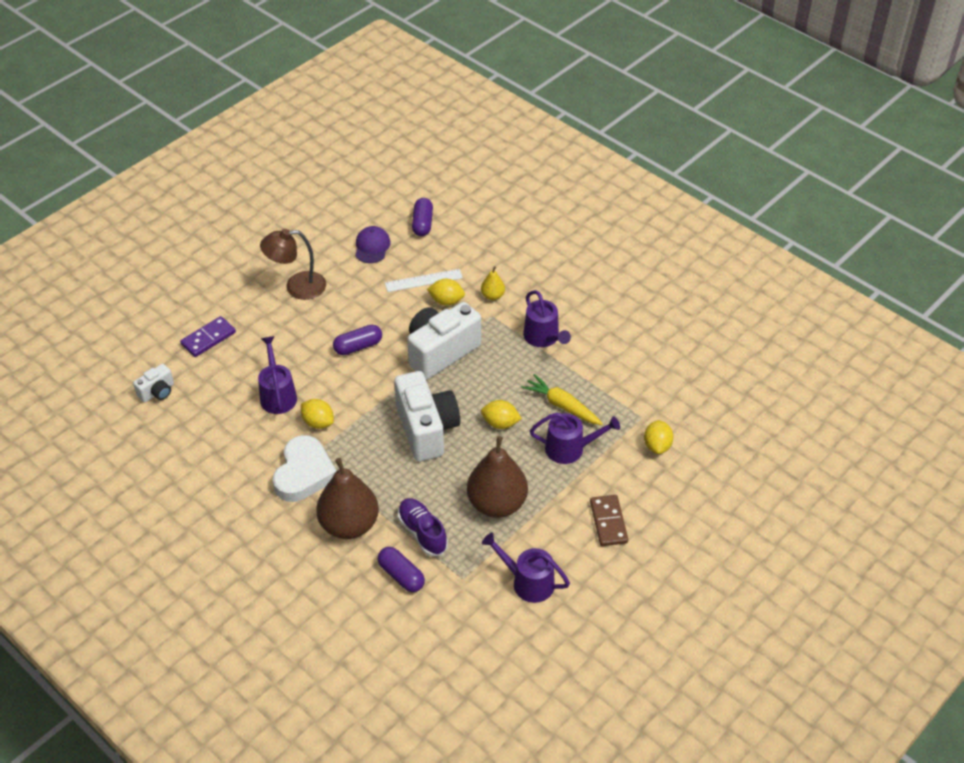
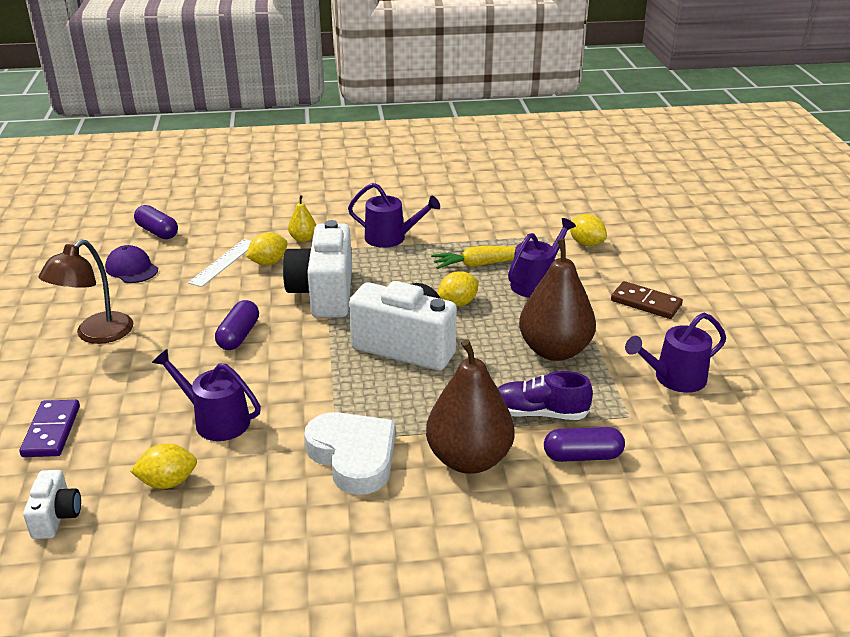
camera: 50 degrees left, 15 degrees down
yellow lemon [301,399,334,429] -> yellow lemon moved to [130,443,197,489]

